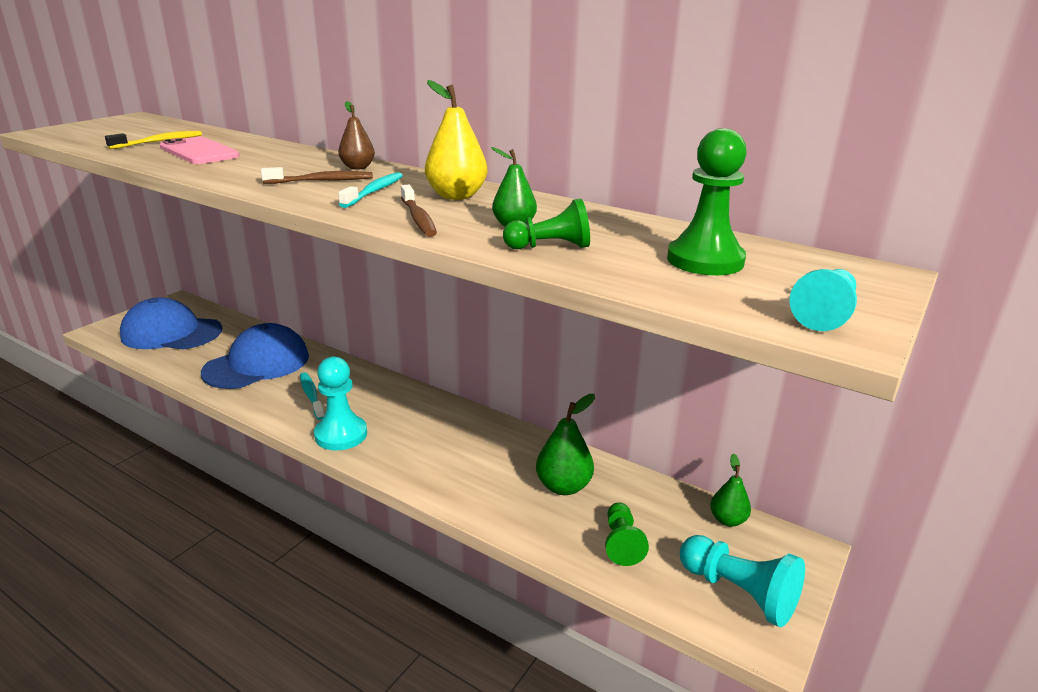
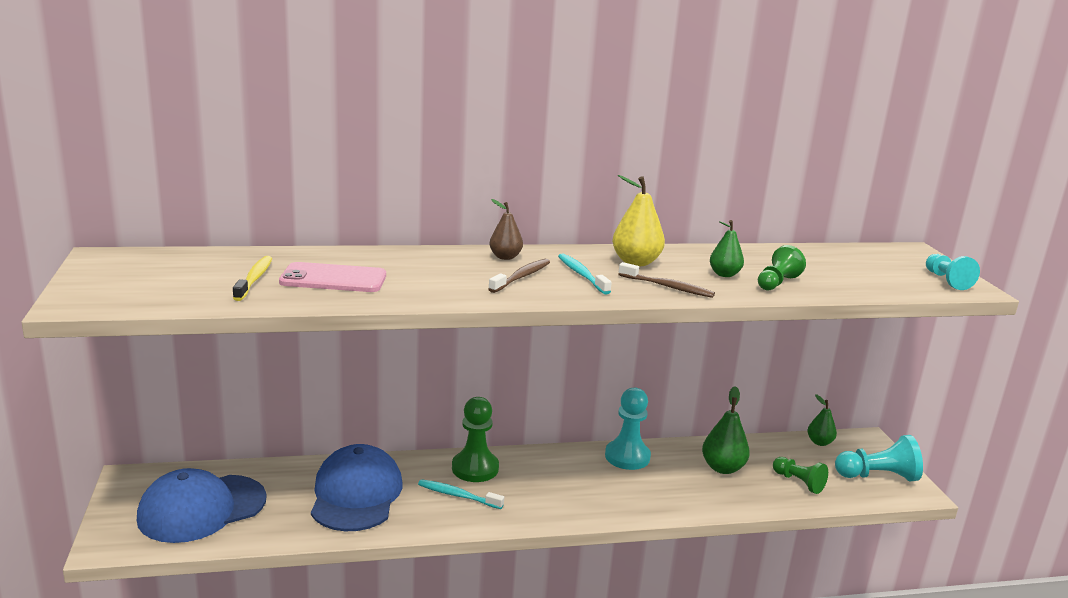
camera: 45 degrees left, 5 degrees down
turquoise pawn [314,357,367,450] -> turquoise pawn moved to [605,388,651,470]
green pawn [667,128,747,275] -> green pawn moved to [452,397,499,482]

